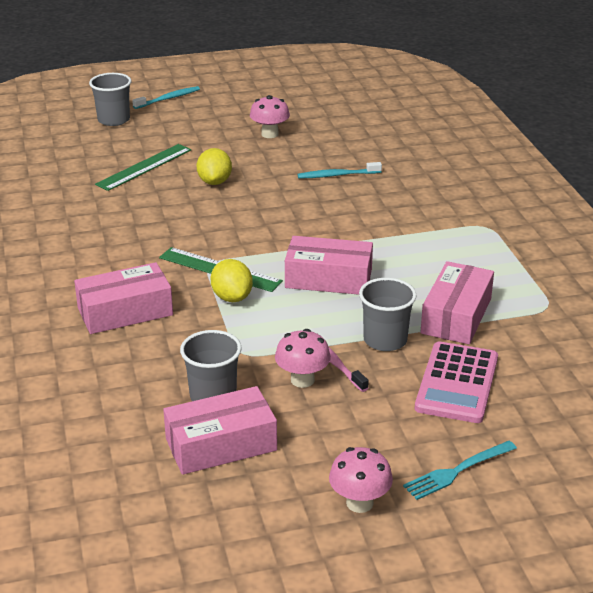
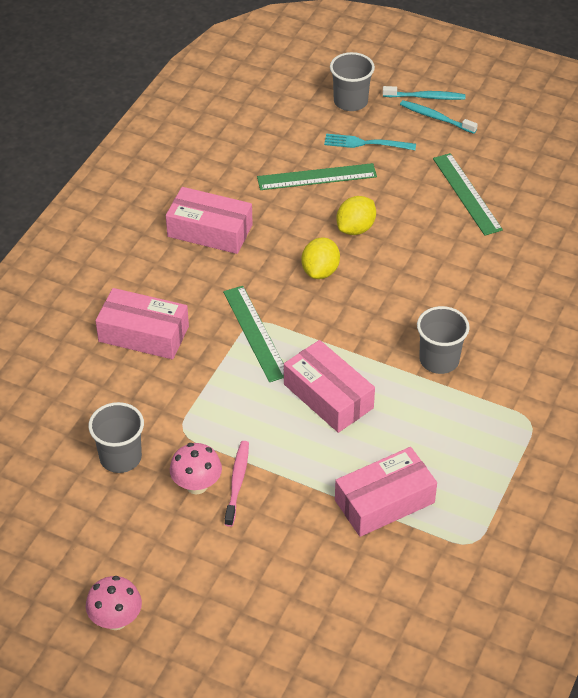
camera: 40 degrees right, 15 degrees up
pink box [163,386,277,475] -> pink box moved to [166,187,253,254]
yellow lemon [211,259,253,302] -> yellow lemon moved to [302,237,340,279]
pink mushroom [250,95,290,138] -> green ruler [433,153,503,236]
turquoise toothbrush [298,162,382,179] -> turquoise toothbrush moved to [400,100,478,134]
grey cup [359,278,417,351] -> grey cup moved to [417,306,470,374]
turquoise fork [403,441,517,500] -> turquoise fork moved to [324,133,416,150]
pink calculator [415,341,498,423] -> none

